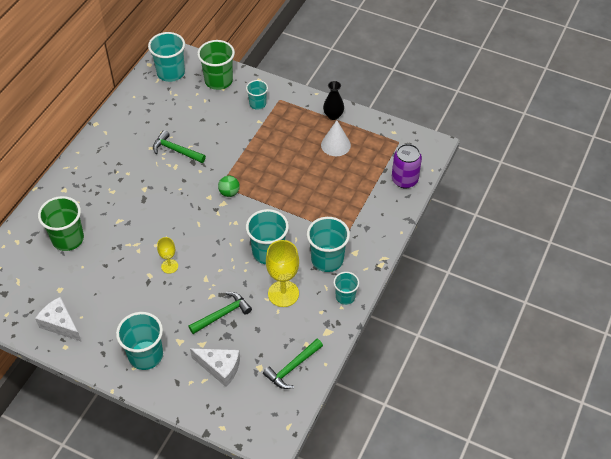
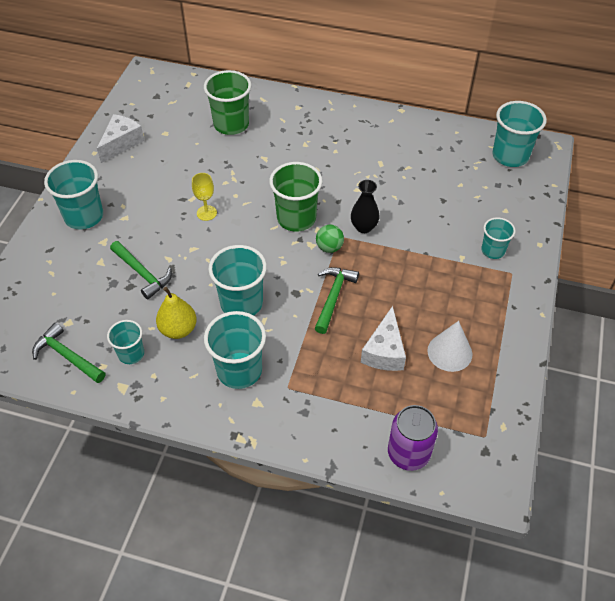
camera: 80 degrees right, 0 degrees up
green hammer [153,130,206,163] -> green hammer moved to [314,267,359,334]
white cheese [190,349,240,387] -> white cheese moved to [361,306,406,371]
green cup [197,40,235,90] -> green cup moved to [269,162,323,232]
yellow goblet [266,240,299,307] -> yellow pear [156,287,197,339]
black vase [323,81,344,120] -> black vase moved to [351,180,380,233]
turquoise cup [334,272,359,305] -> turquoise cup moved to [107,320,144,364]

